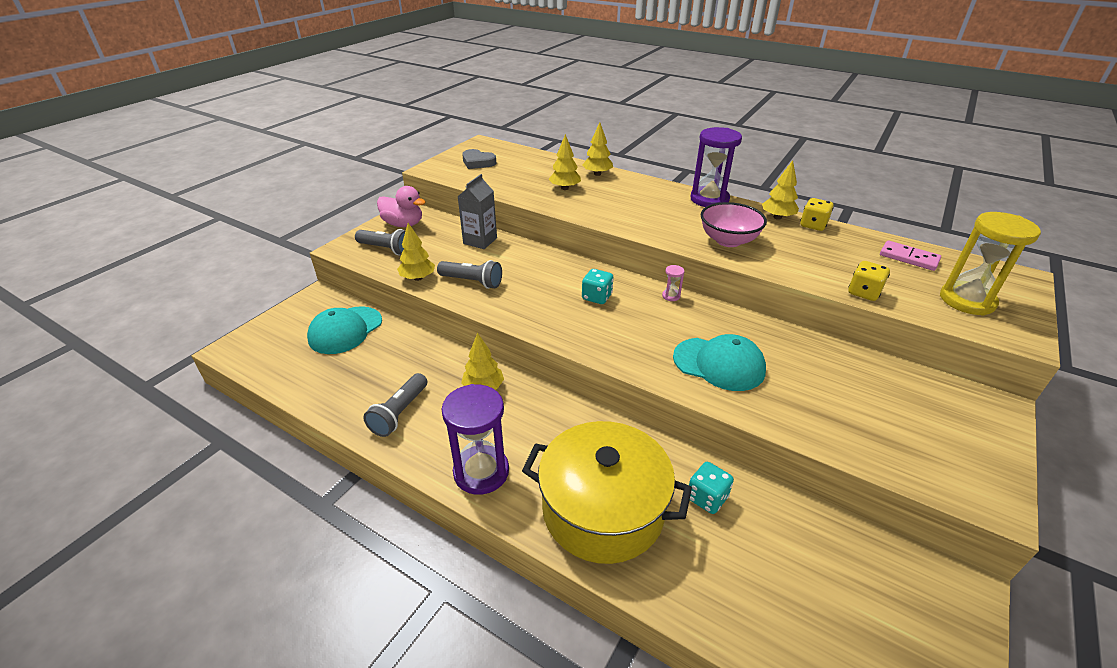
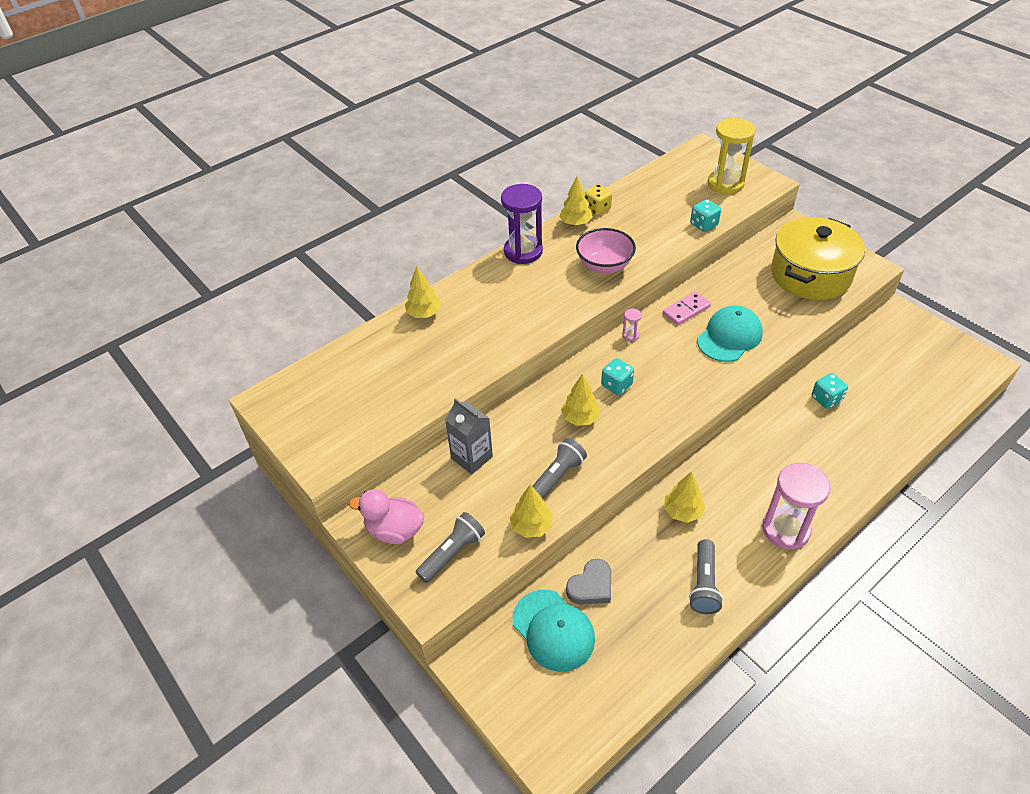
camera: 70 degrees left, 10 degrees up
grey flashlight [363,373,427,437] -> grey flashlight turned 60 degrees clockwise [689,539,723,614]
pink duck [377,186,426,227] -> pink duck turned 120 degrees counterclockwise [349,489,424,544]
purple hourglass [441,384,509,495] -> pink hourglass [762,463,831,549]
grey heart [462,149,496,169] -> grey heart moved to [566,559,611,605]
yellow pot [522,421,692,564] -> yellow pot moved to [771,217,865,300]
yellow tree [549,134,581,190] -> yellow tree moved to [561,374,600,426]
yellow dice [848,261,890,301] -> turquoise dice [690,199,721,232]
pink domino [880,240,941,271] -> pink domino moved to [663,292,711,325]

